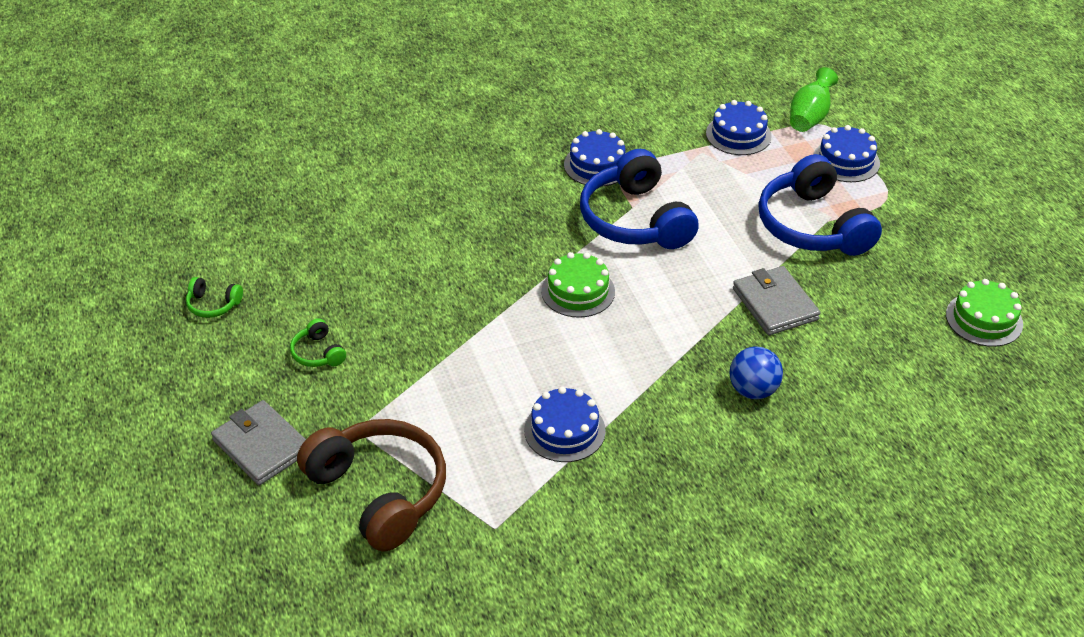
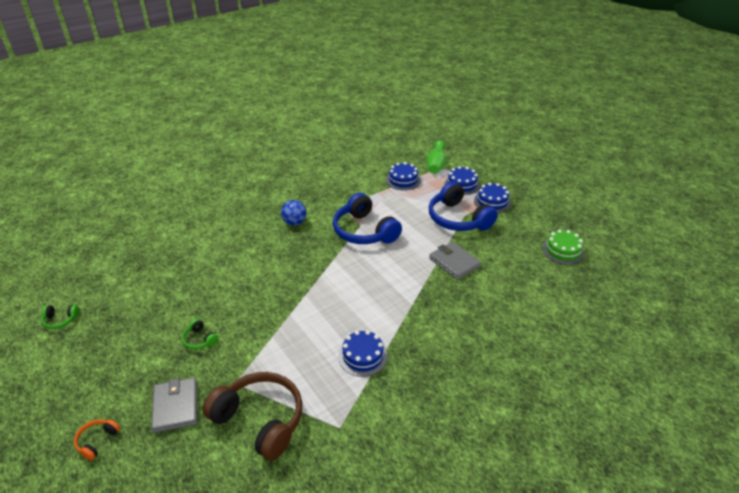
camera: 15 degrees left, 5 degrees down
green headphones [186,277,243,318] -> green headphones moved to [41,305,79,329]
grey wallet [211,400,306,485] -> grey wallet turned 45 degrees clockwise [151,378,198,433]
green cake [541,252,615,318] -> none
blue cake [564,129,626,187] -> blue cake moved to [474,183,511,213]
blue ball [730,346,783,399] -> blue ball moved to [281,200,307,225]
none -> orange headphones [74,419,120,461]

